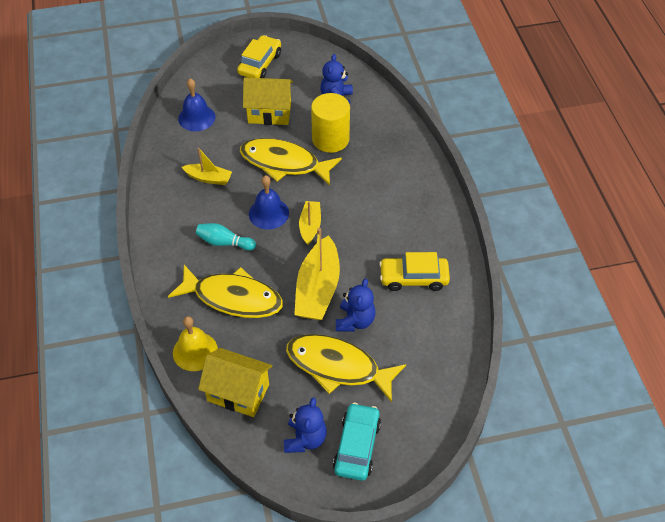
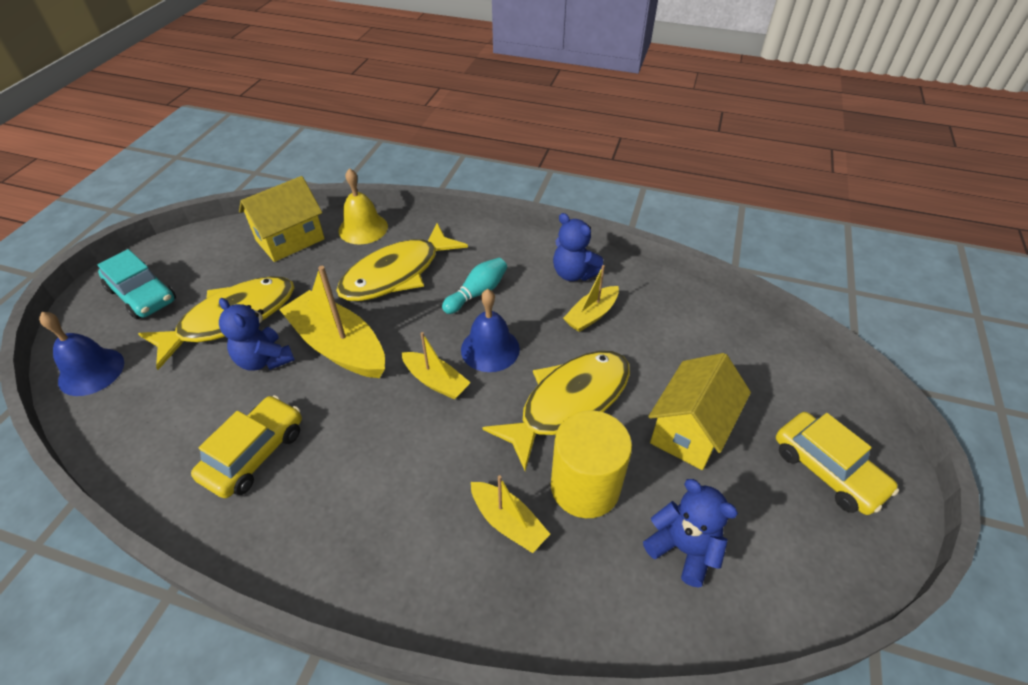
camera: 120 degrees right, 5 degrees down
blue bell [178,78,215,131] -> blue bell moved to [39,312,124,396]
blue teddy bear [284,397,327,453] -> blue teddy bear moved to [553,213,603,281]
none -> yellow boat [471,475,550,553]

